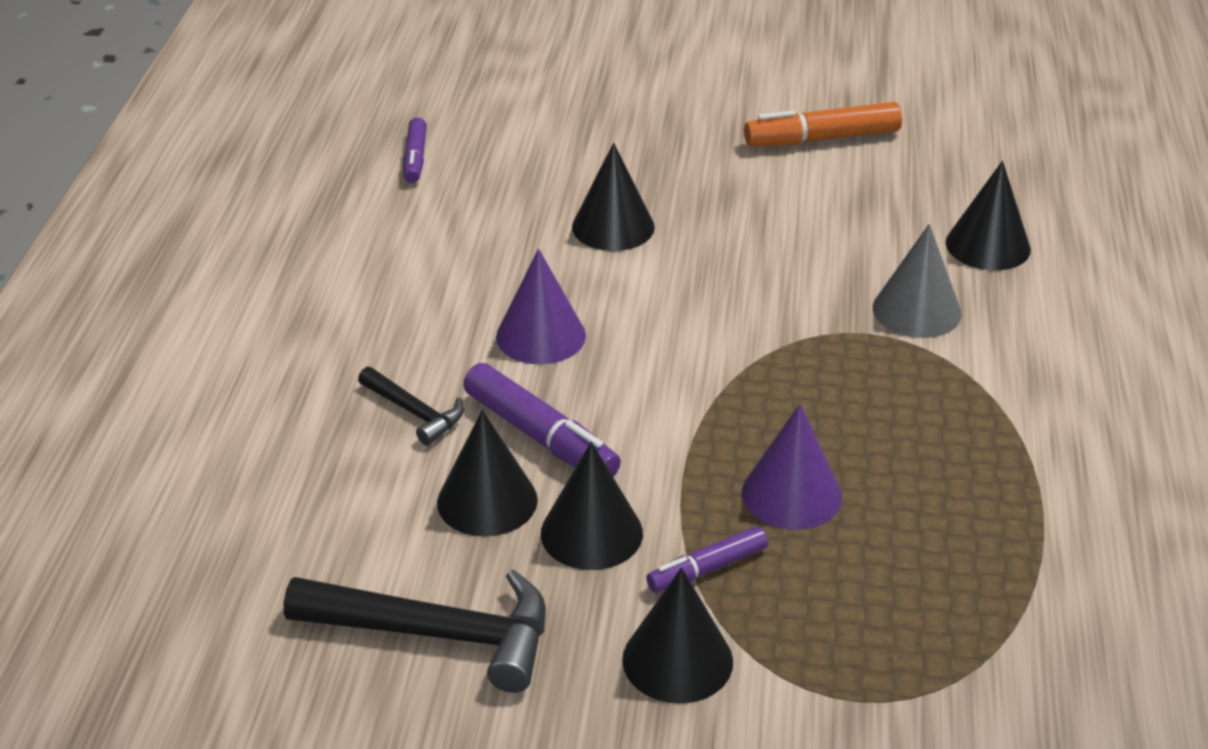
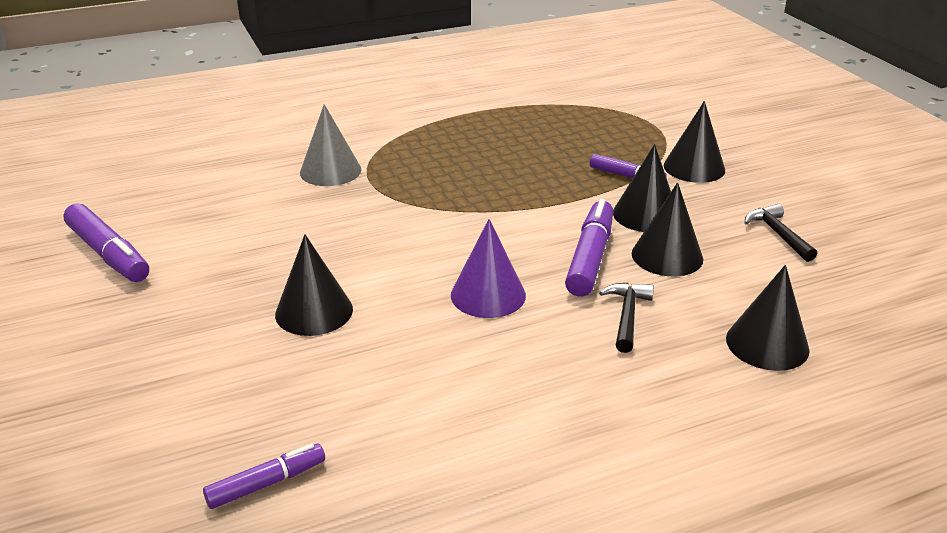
camera: 120 degrees left, 5 degrees down
black hammer [284,569,546,693] -> black hammer [744,204,817,262], size x0.54
purple cone [742,404,842,530] -> none
orange marker [744,102,902,146] -> purple marker [64,203,149,282]
black cone [946,161,1031,270] -> black cone moved to [726,265,810,371]

